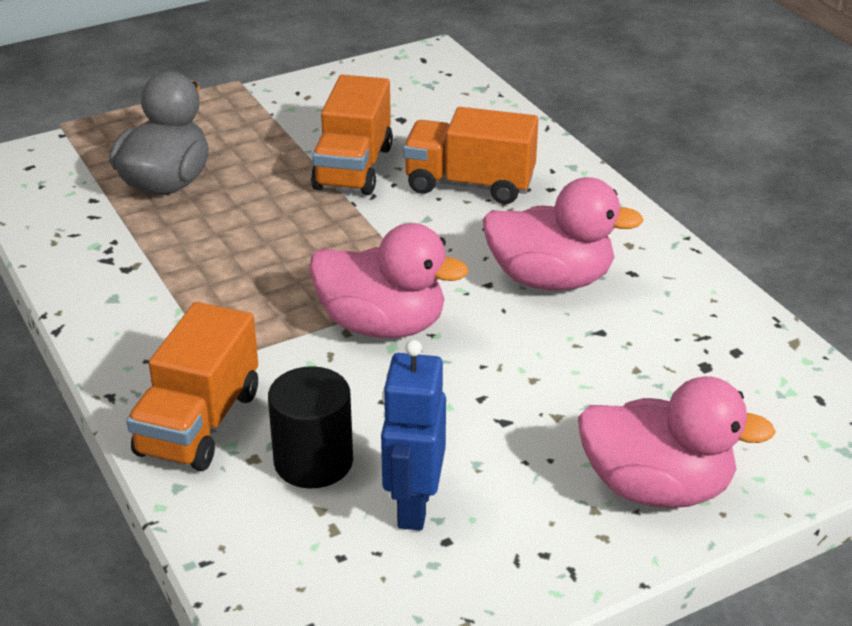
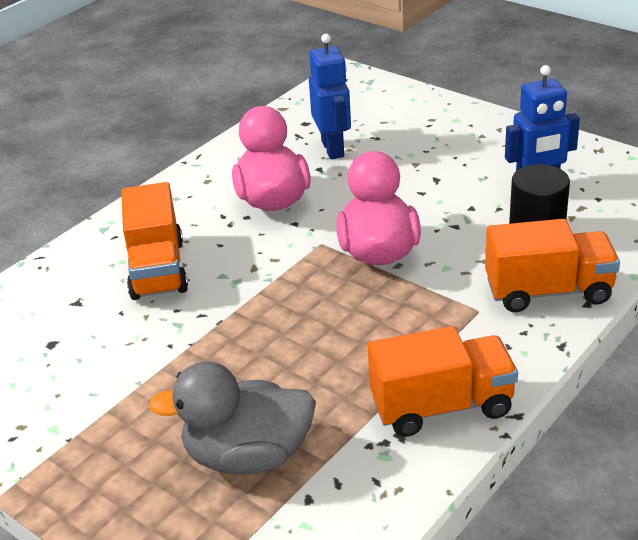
camera: 110 degrees left, 0 degrees up
orange truck [311,75,393,195] -> orange truck moved to [368,326,518,437]
pink duck [578,376,776,508] -> none
none -> blue robot [309,34,351,159]

